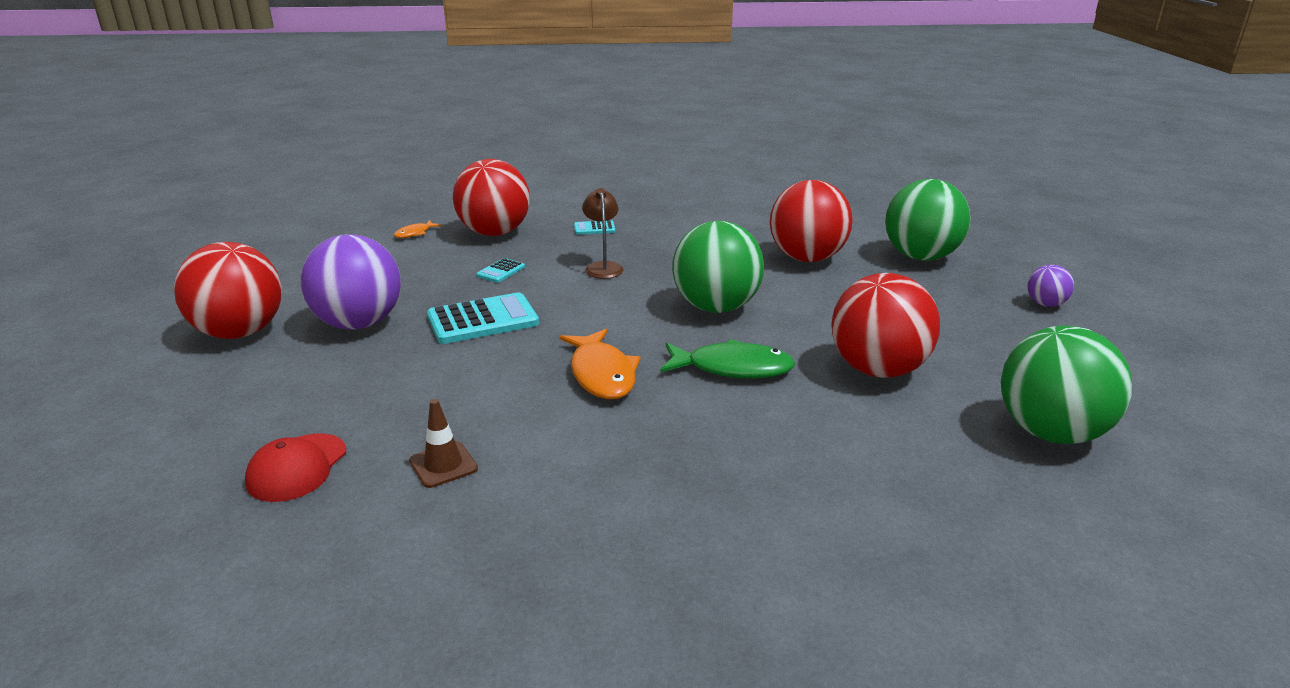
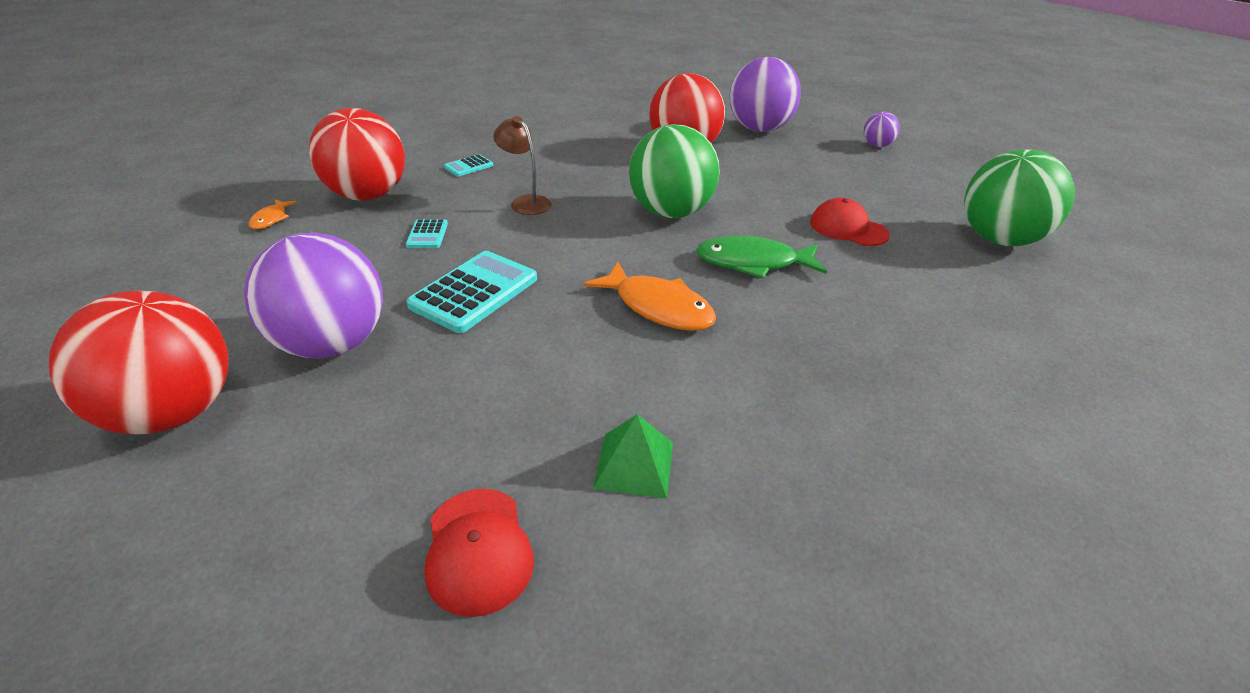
camera: 35 degrees left, 10 degrees up
brown traffic cone [409,399,478,488] -> green pyramid [593,414,673,499]
green fish [660,339,795,379] -> green fish turned 150 degrees counterclockwise [696,236,827,279]
red ball [831,273,940,378] -> red cap [810,198,890,246]
green ball [885,179,971,261] -> purple ball [729,57,801,132]

